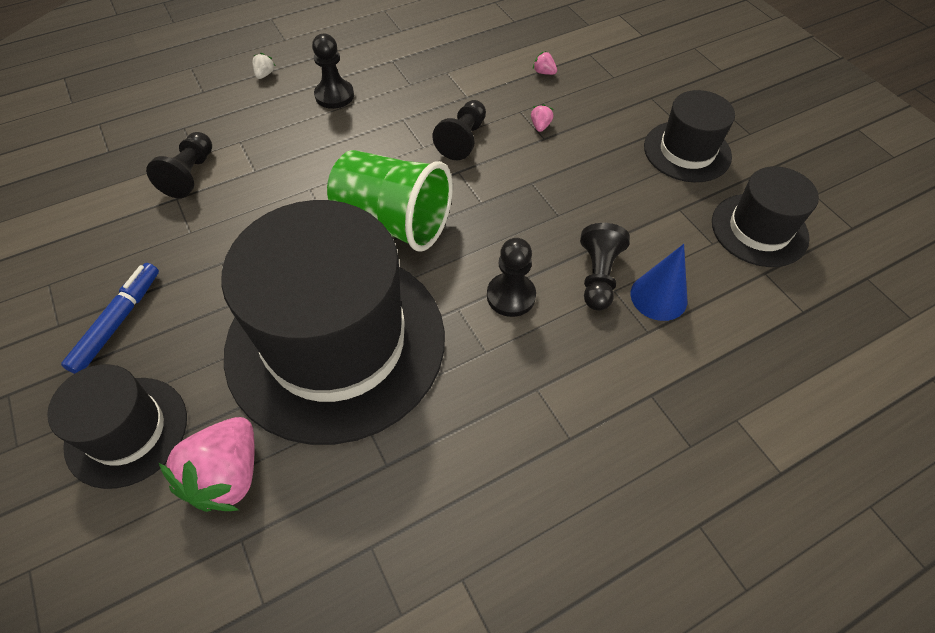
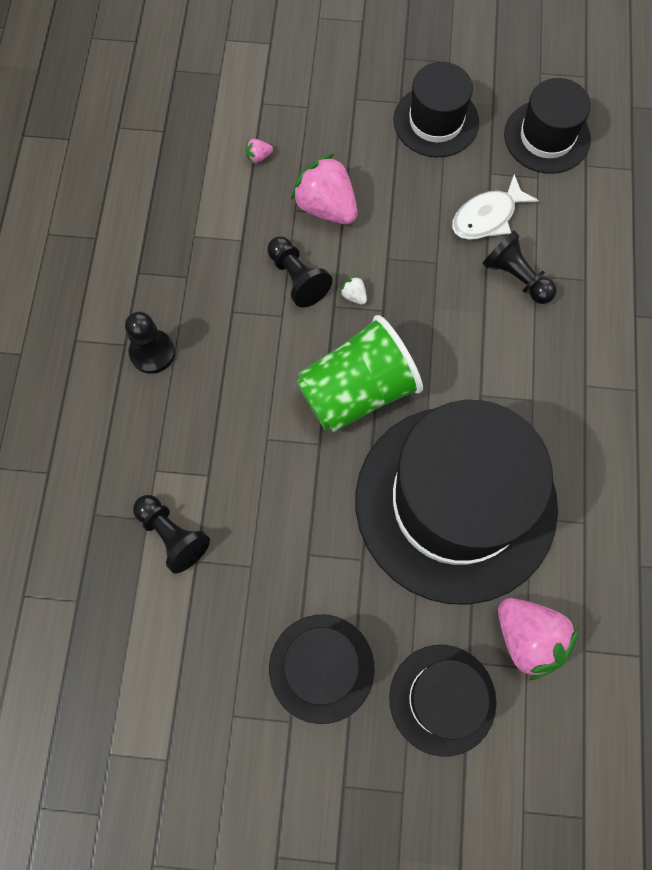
camera: 55 degrees left, 15 degrees up
blue marker [61,263,159,374] -> black hat [269,615,375,724]
white strawberry [252,53,276,79] -> white strawberry moved to [340,276,367,305]
black pawn [487,238,536,317] -> none
pink strawberry [531,104,553,132] -> pink strawberry [291,153,357,224], size x2.45
blue cone [630,244,687,321] -> none
none -> white fish [452,174,539,240]

